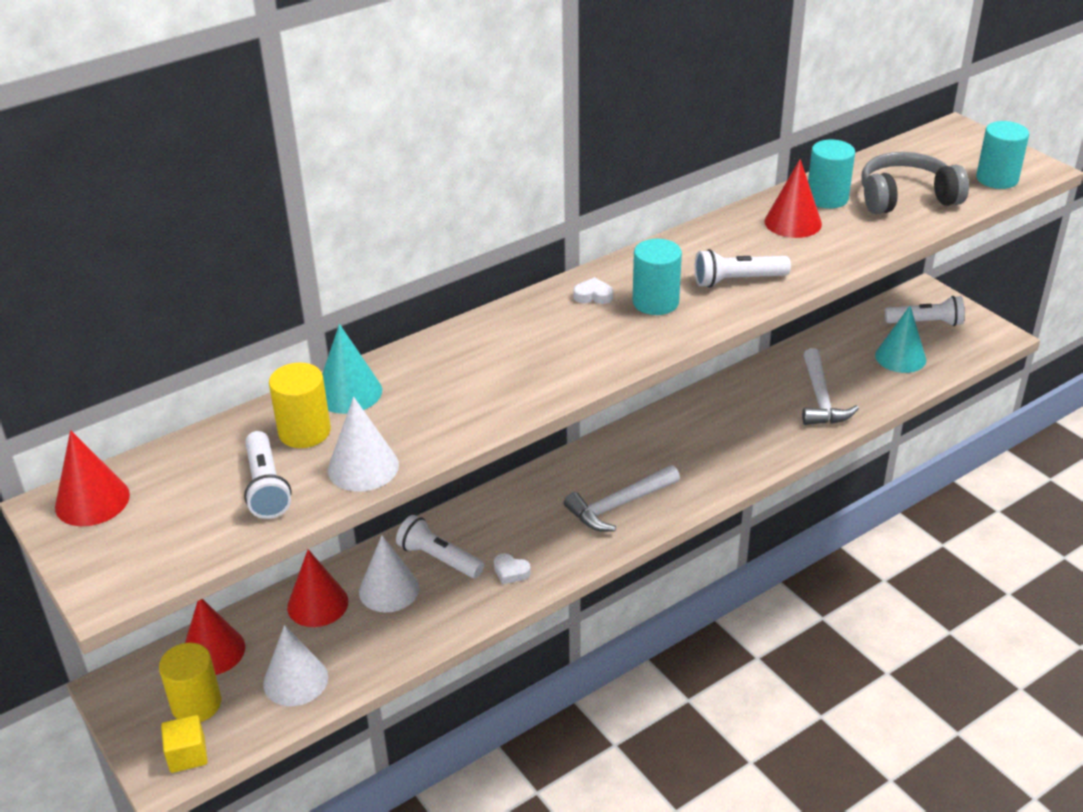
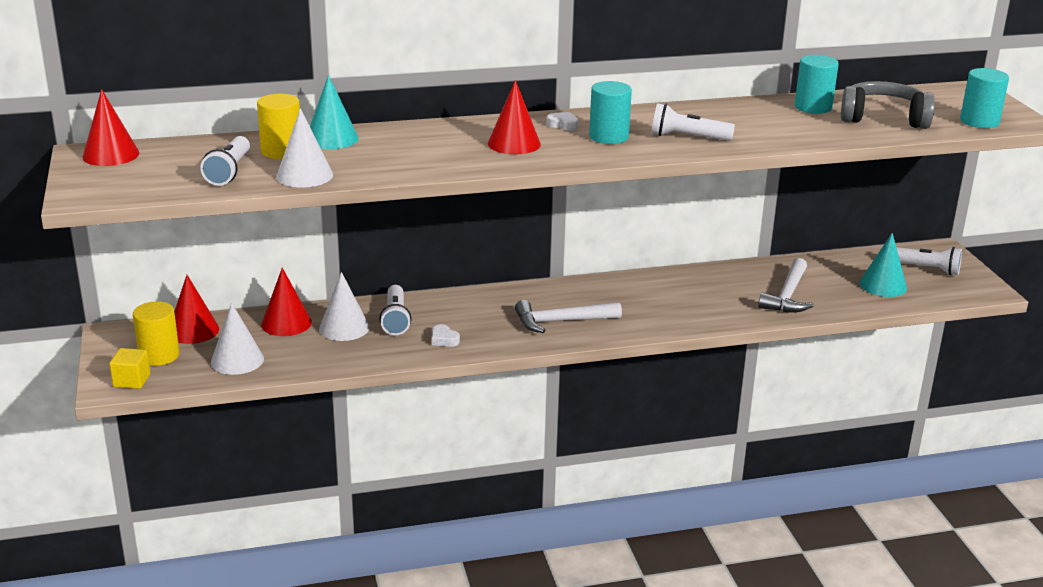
camera: 20 degrees right, 10 degrees down
white flashlight [396,515,484,578] -> white flashlight turned 150 degrees counterclockwise [380,285,411,335]
red cone [765,159,822,238] -> red cone moved to [488,80,541,154]

